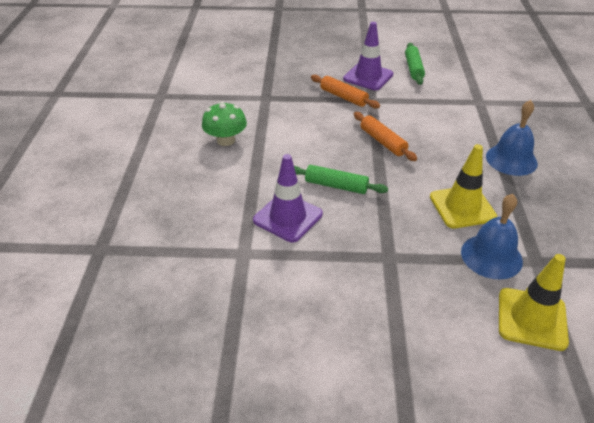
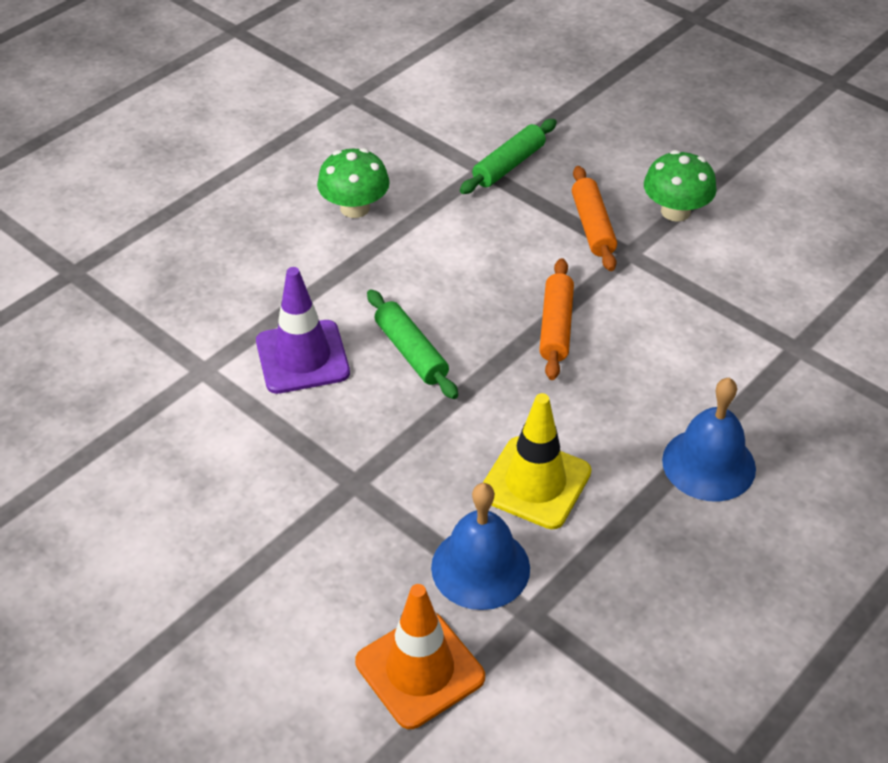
camera: 40 degrees right, 5 degrees up
purple traffic cone [343,22,393,90] -> green mushroom [644,150,717,222]
green rolling pin [405,43,425,85] -> green rolling pin moved to [460,119,557,194]
yellow traffic cone [499,254,569,351] -> orange traffic cone [355,584,485,729]

